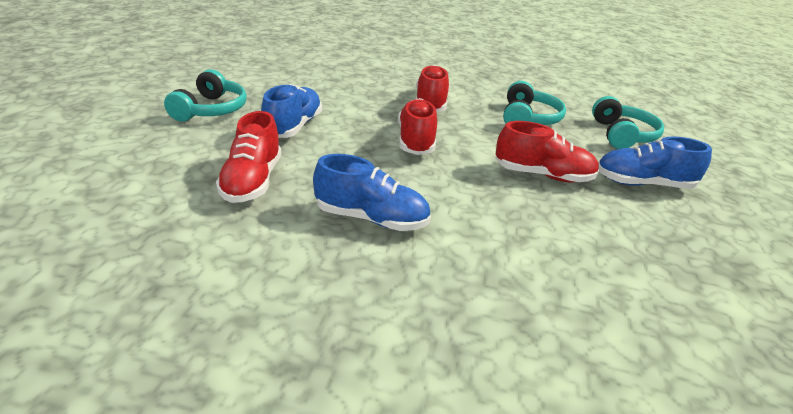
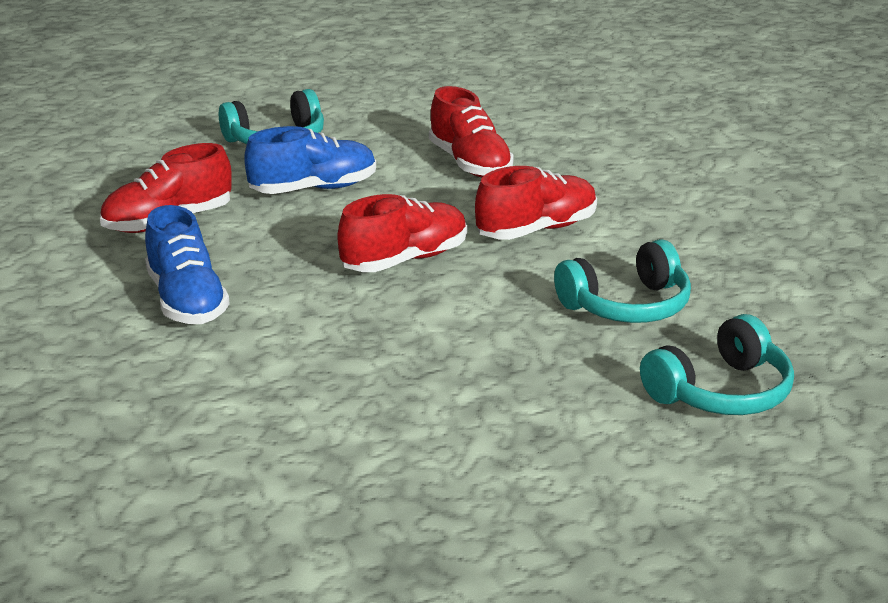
camera: 55 degrees right, 5 degrees down
red shoe [496,121,599,182] -> red shoe moved to [429,86,514,177]
blue shoe [598,137,712,189] -> none

